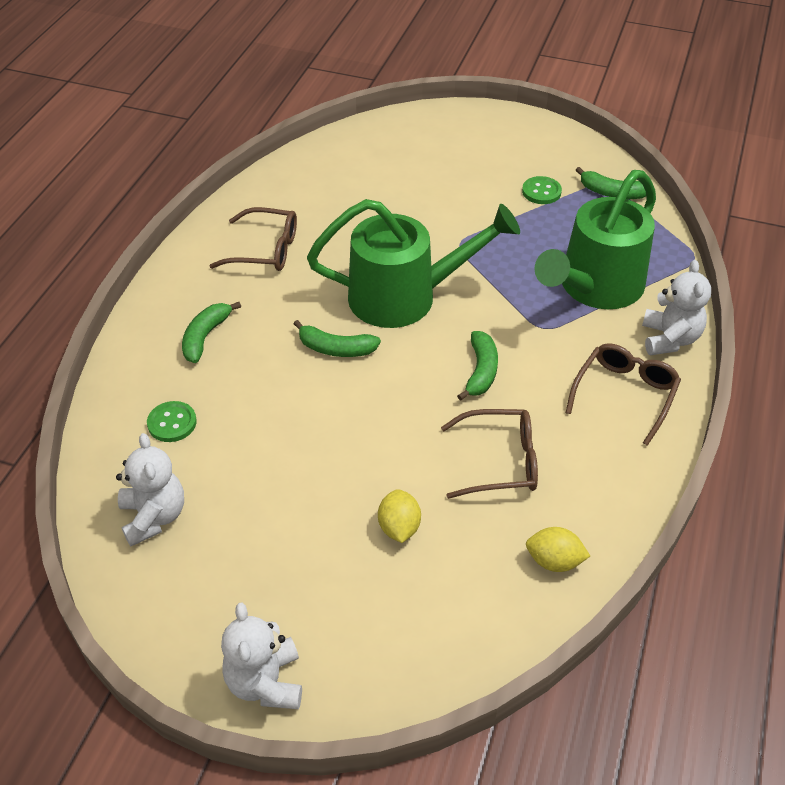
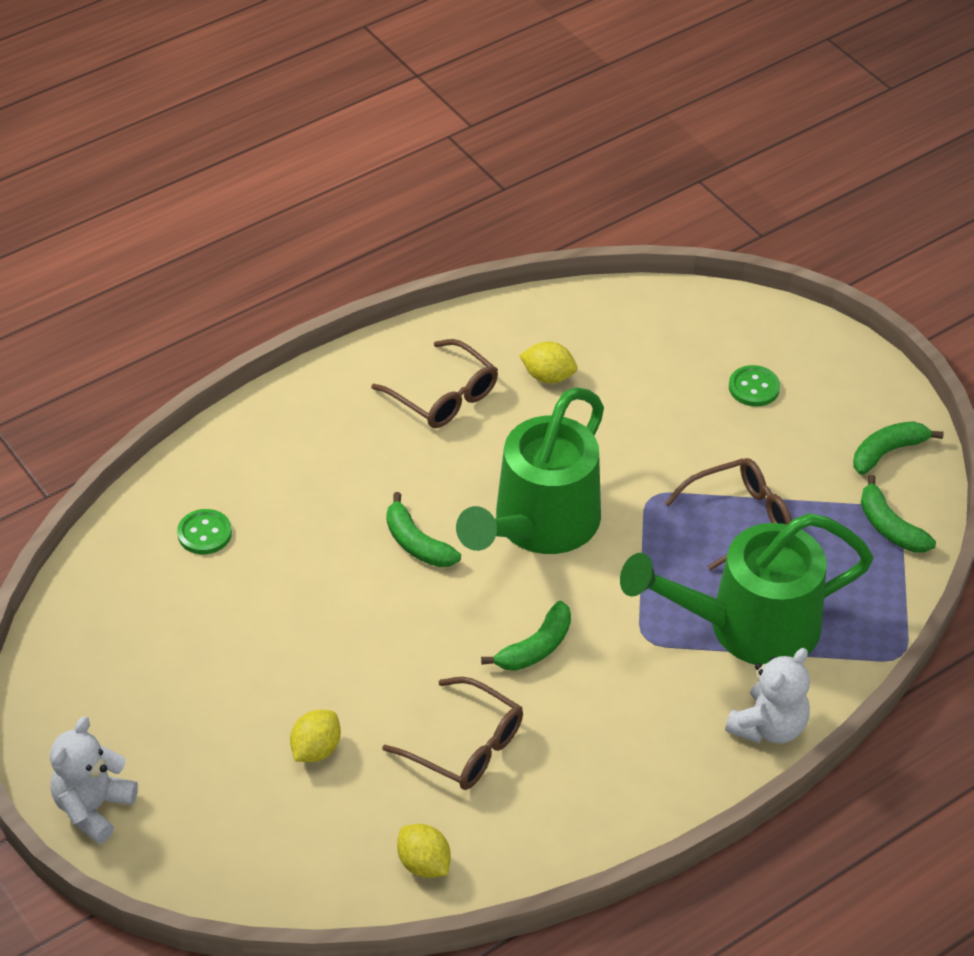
camera: 35 degrees right, 0 degrees up
white teddy bear [116,433,184,546] -> none
green banana [182,302,241,363] -> green banana moved to [853,421,944,475]
green watering can [307,199,520,328] -> green watering can turned 90 degrees clockwise [456,387,604,554]
green button [522,176,562,204] -> green button moved to [729,365,780,407]
brown glasses [566,343,681,446] -> brown glasses moved to [664,458,792,571]
none -> yellow lemon [519,342,577,383]

